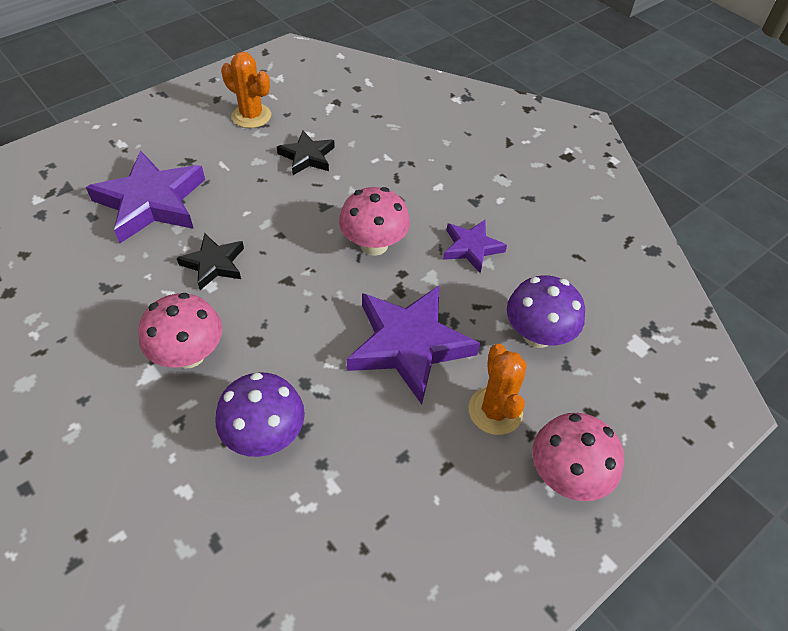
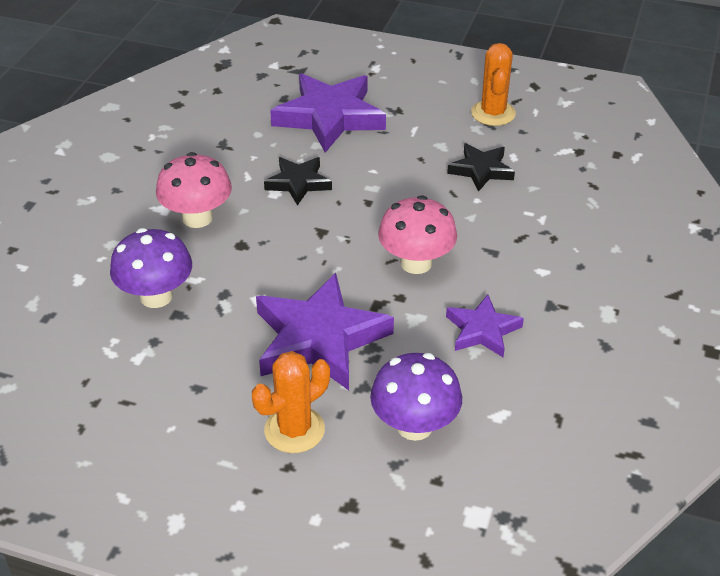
camera: 60 degrees right, 10 degrees down
pink mushroom [532,413,624,501] -> none

